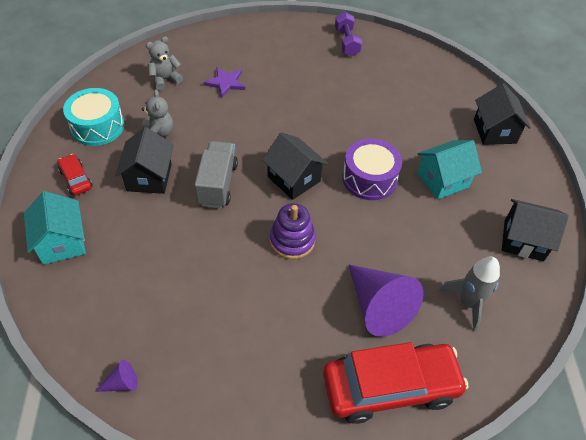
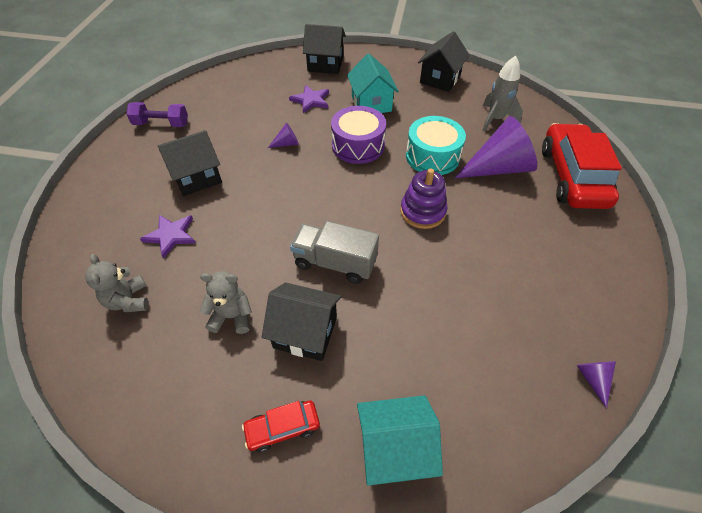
camera: 75 degrees left, 0 degrees up
turquoise drum [63,88,124,146] -> turquoise drum moved to [406,116,466,175]
black house [262,132,328,200] -> black house moved to [158,130,222,196]
none -> purple cone [268,123,299,148]
none -> purple star [289,85,329,113]

